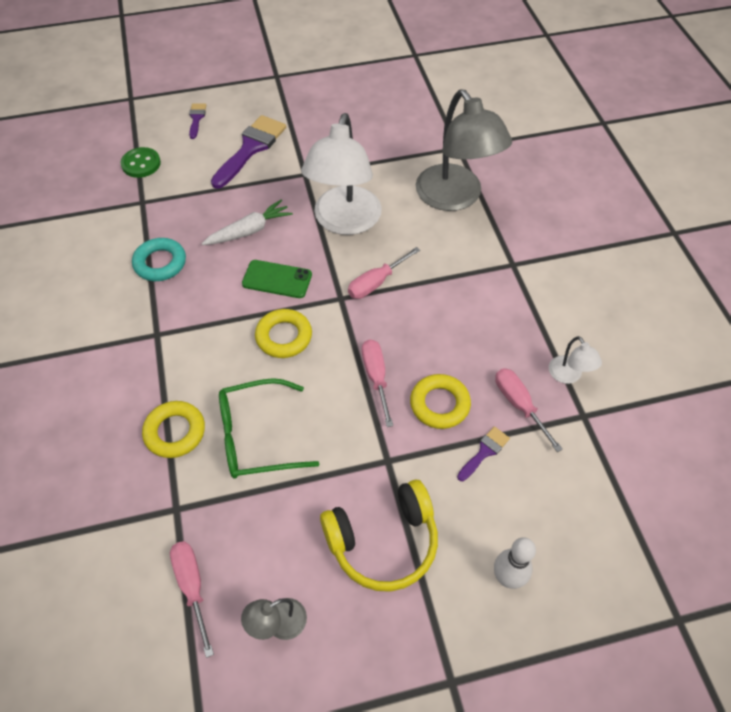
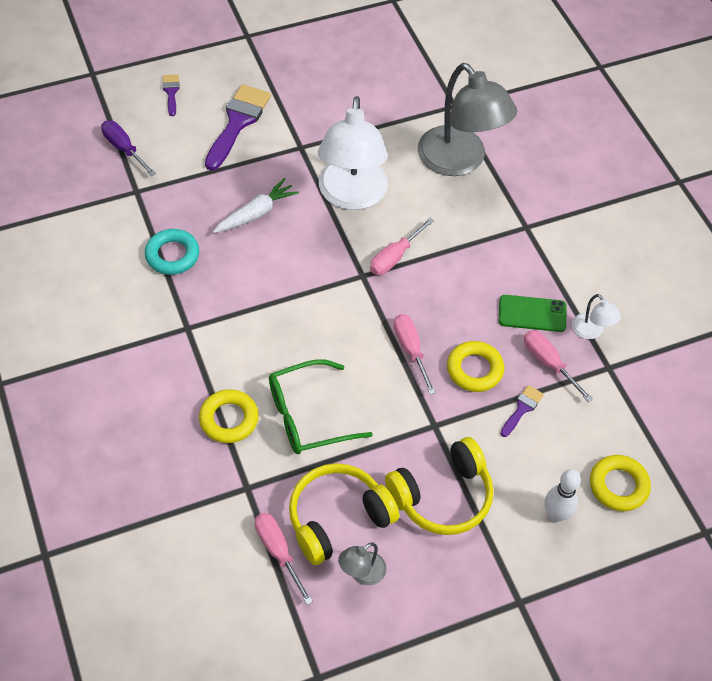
camera: 10 degrees left, 0 degrees up
green button [121,147,161,178] -> purple screwdriver [101,121,156,176]
green phone [242,260,312,298] -> green phone moved to [499,295,566,332]
yellow ring [255,309,312,358] -> yellow ring moved to [590,455,651,511]
none -> yellow headphones [289,463,400,565]

